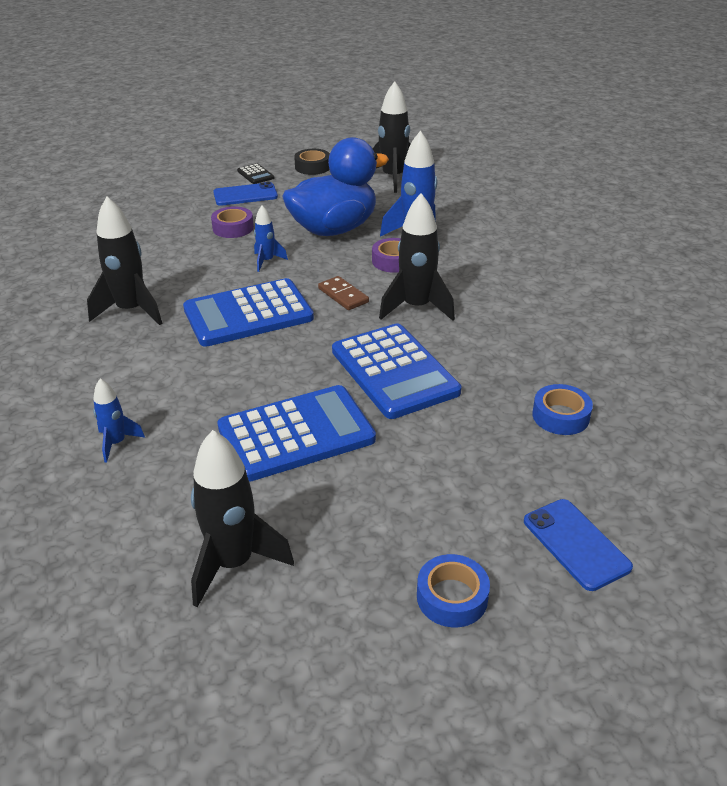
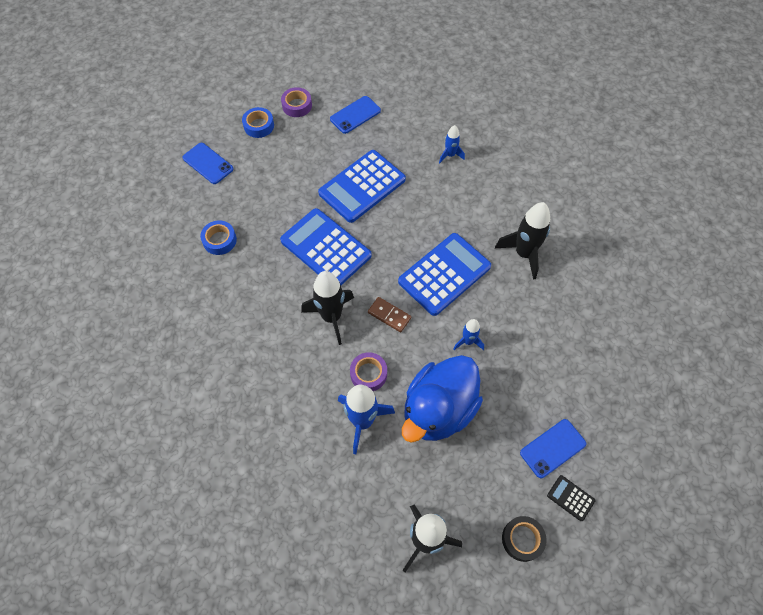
camera: 160 degrees right, 25 degrees up
black rocket [191,430,294,607] -> blue phone [330,96,381,134]
purple tape [211,206,254,238] -> purple tape moved to [281,87,312,117]

